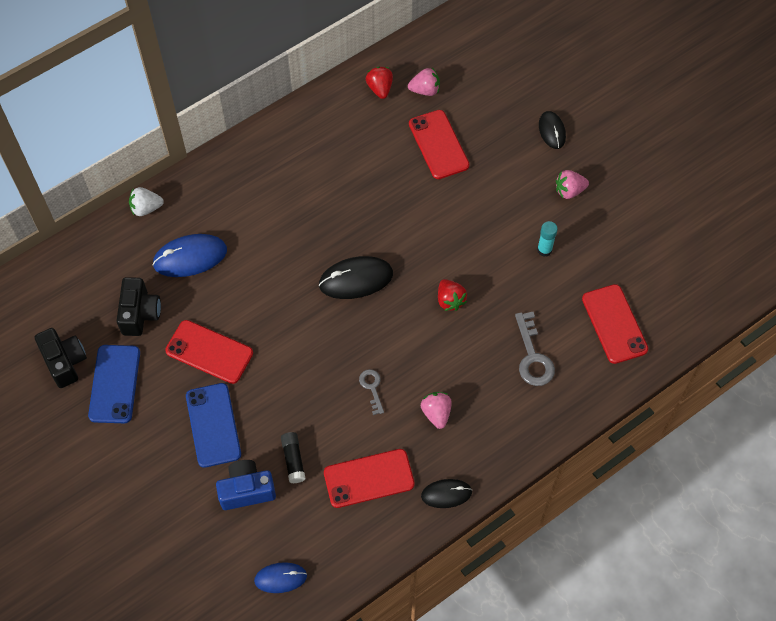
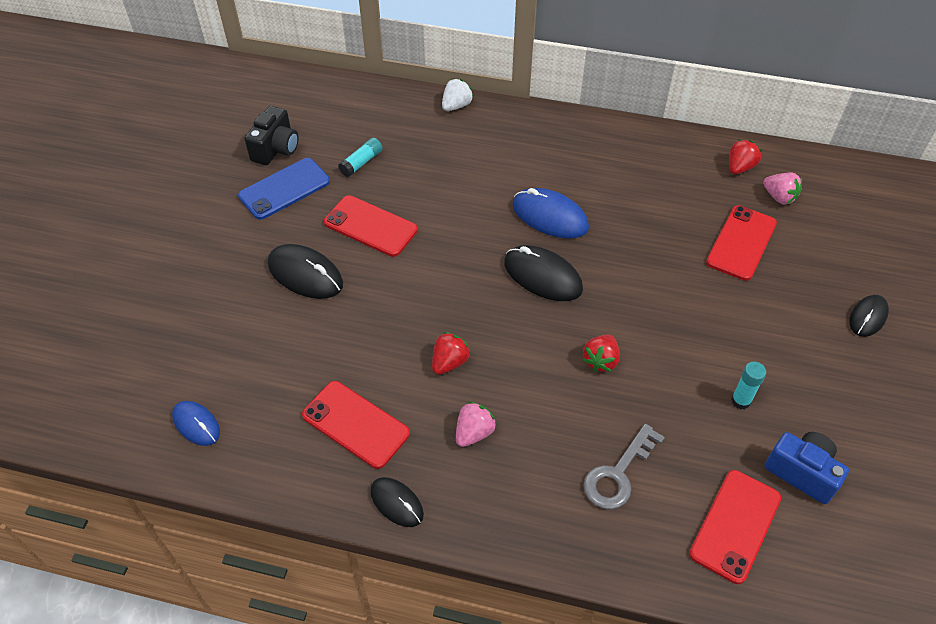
camera: 50 degrees right, 10 degrees down
black camera [117,277,161,336] -> turquoise glue stick [338,138,383,177]
white strawberry [129,187,164,216] -> white strawberry turned 90 degrees clockwise [442,79,474,111]
blue mouse [152,234,227,277] -> blue mouse moved to [512,188,589,239]
red phone [165,320,253,384] -> red phone turned 45 degrees counterclockwise [324,195,418,257]
blue phone [186,383,241,468] -> black mouse [268,244,343,299]
blue camera [216,460,276,510] -> blue camera moved to [764,432,849,504]
black glue stick [281,432,306,483] -> none
grey key [359,369,384,415] -> red strawberry [432,332,470,375]
pink strawberry [556,170,589,199] -> none

